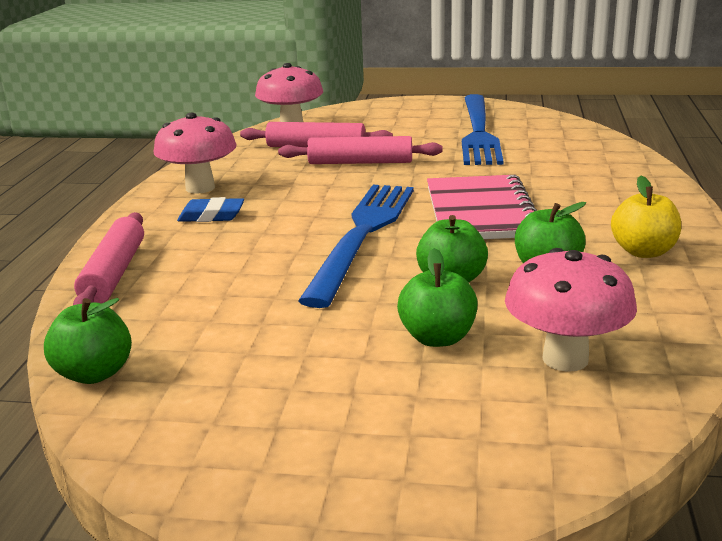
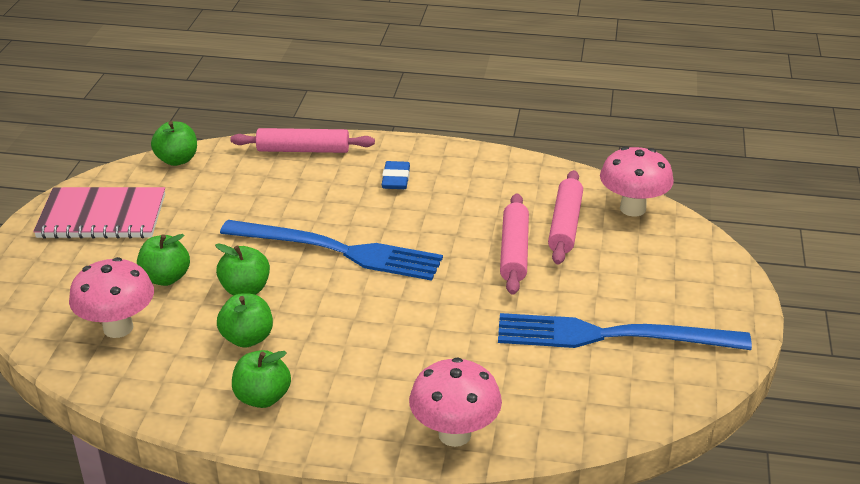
camera: 90 degrees right, 10 degrees up
pink mushroom [154,113,237,194] -> pink mushroom moved to [409,357,502,447]
pink notebook [427,175,537,239] -> pink notebook moved to [33,187,165,239]
yellow apple [611,176,681,258] -> green apple [232,350,291,408]

